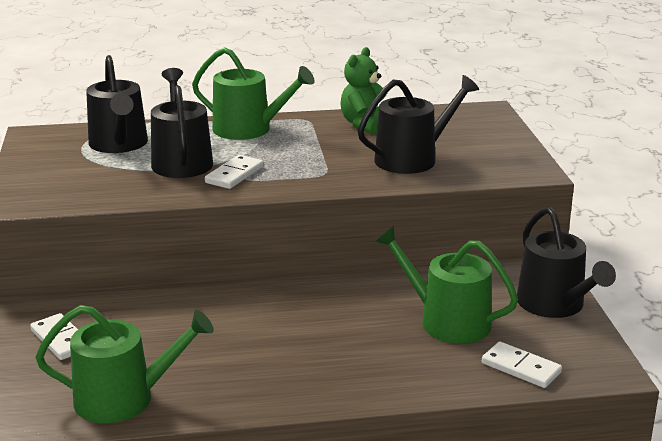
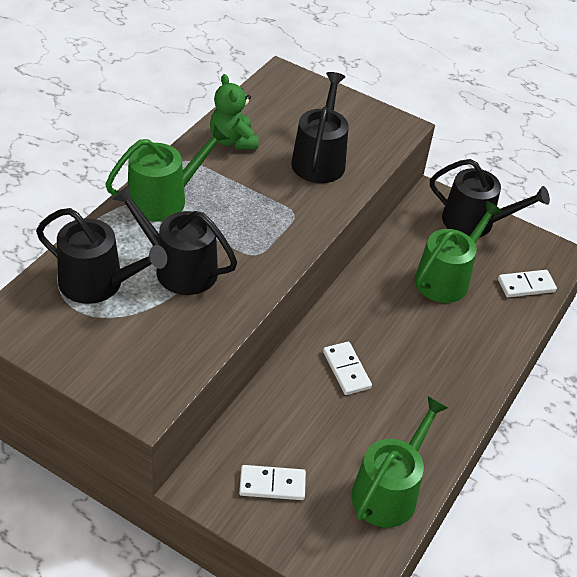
camera: 55 degrees left, 20 degrees up
white domino [205,155,263,189] -> white domino moved to [323,342,372,395]
green watering can [375,226,518,344] -> green watering can turned 150 degrees clockwise [415,201,503,303]

